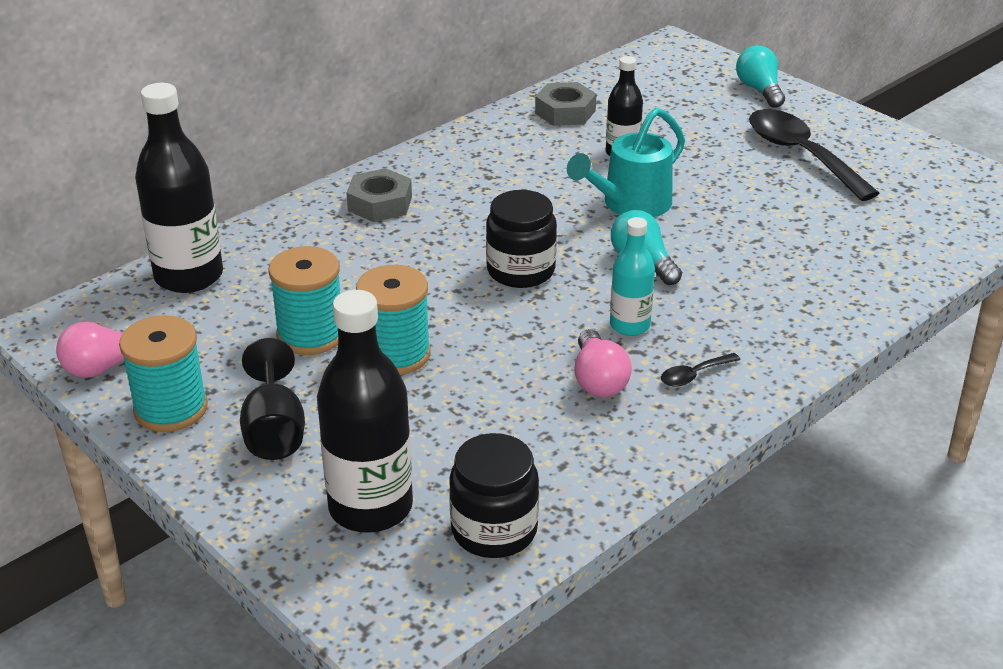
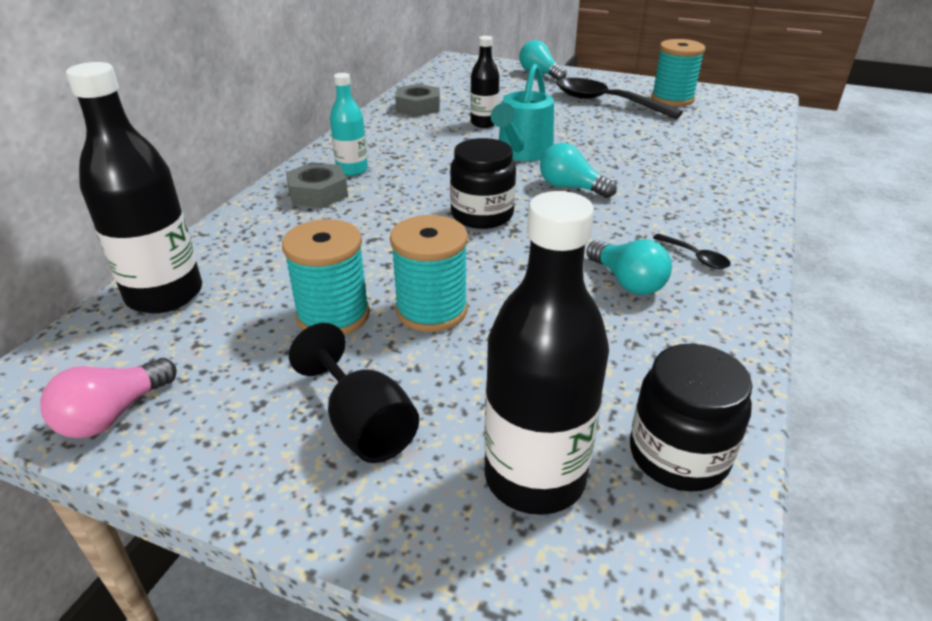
camera: 25 degrees left, 0 degrees up
turquoise spool [119,315,208,432] -> turquoise spool moved to [651,39,705,106]
pink light bulb [574,329,632,397] -> turquoise light bulb [586,239,672,295]
turquoise bottle [610,217,655,336] -> turquoise bottle moved to [330,73,368,176]
black spoon [661,353,741,387] -> black spoon turned 75 degrees counterclockwise [653,234,731,269]

